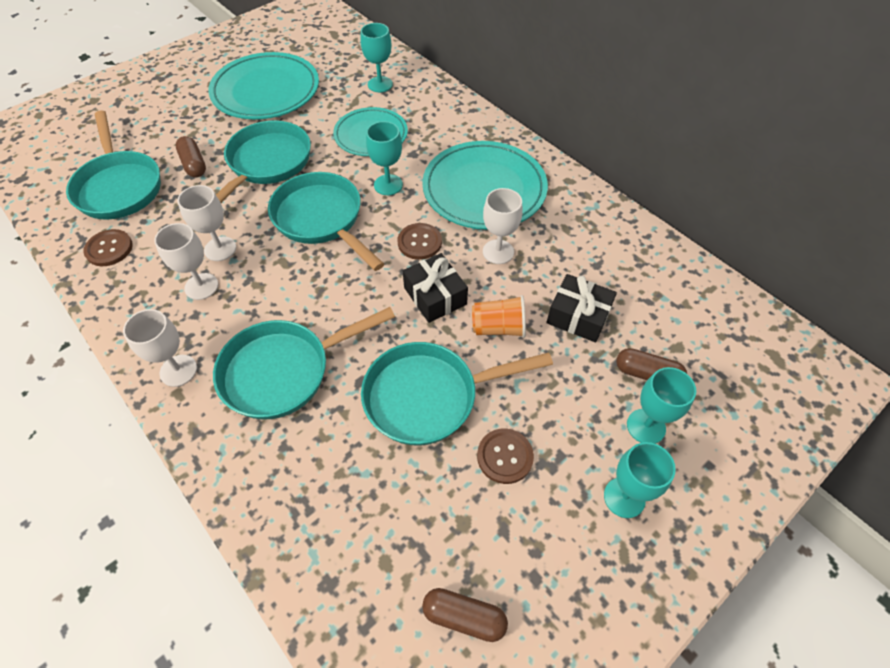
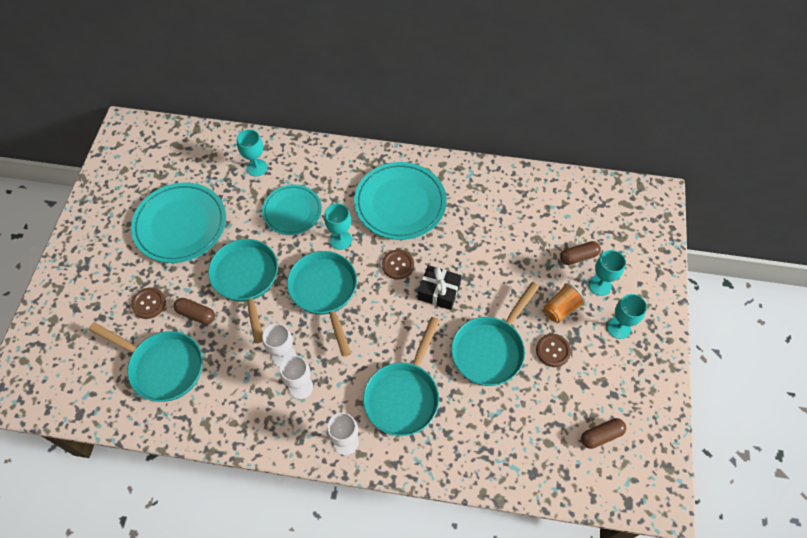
camera: 40 degrees left, 5 degrees up
brown button [83,229,133,266] -> brown button moved to [131,287,166,319]
turquoise pan [268,172,384,271] -> turquoise pan turned 60 degrees clockwise [287,251,357,357]
orange cup [472,295,526,338] -> orange cup moved to [544,283,585,323]
white goblet [483,188,523,264] -> none
black gift [547,274,617,342] -> none

